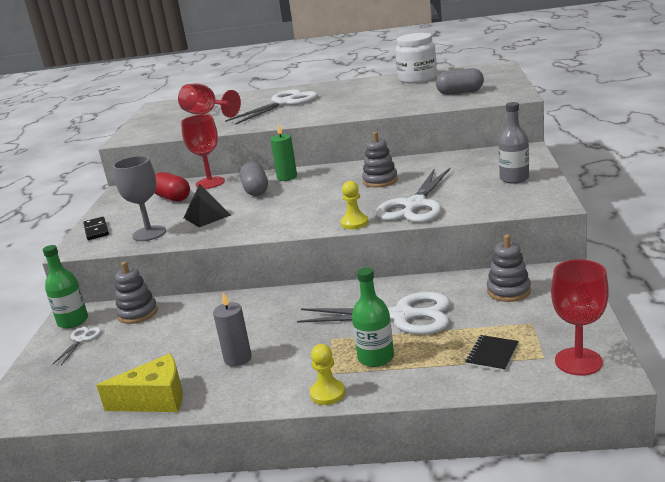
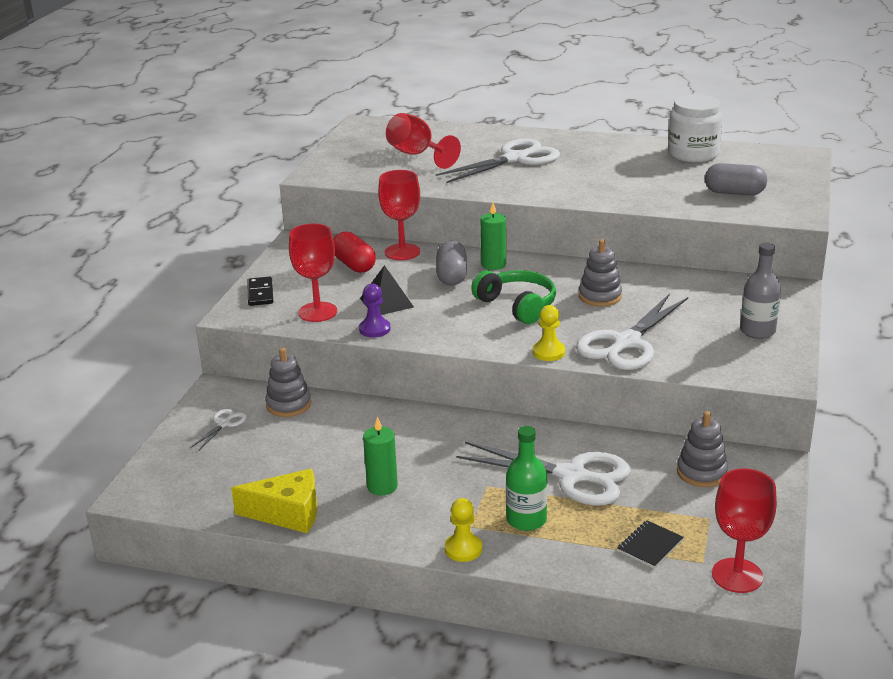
camera: 10 degrees right, 5 degrees up
green bottle [43,245,88,329] -> none
grey goblet [113,156,166,241] -> red goblet [289,224,337,322]
grey candle [213,292,252,367] -> green candle [363,416,398,495]
none -> purple pawn [359,283,391,338]
none -> green headphones [471,270,556,324]

